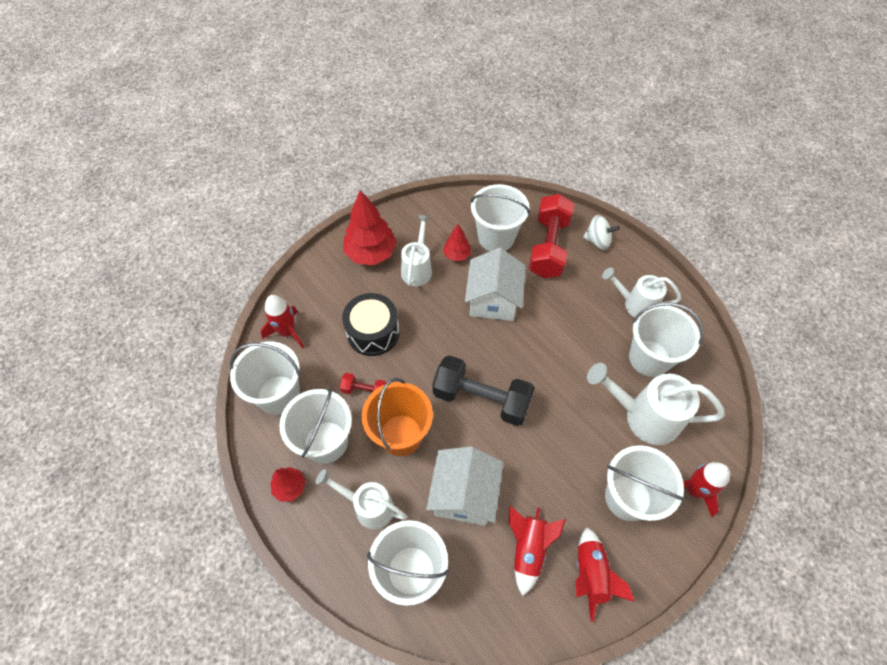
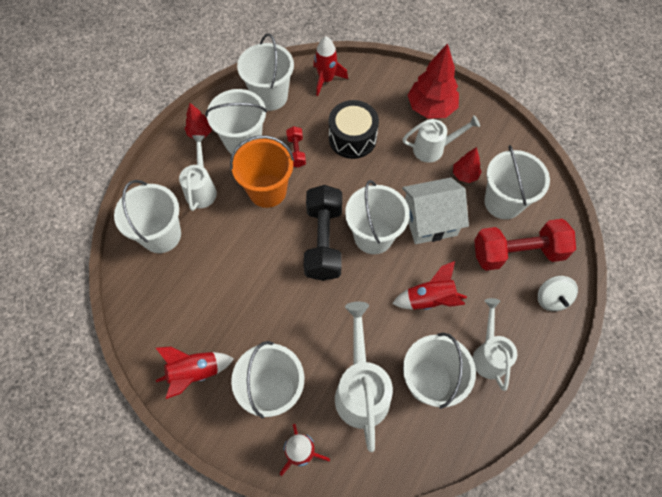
camera: 70 degrees right, 5 degrees up
white house [426,446,503,526] -> none
red rocket [509,506,566,596] -> red rocket moved to [392,261,467,310]
none -> white bucket [345,180,410,254]

